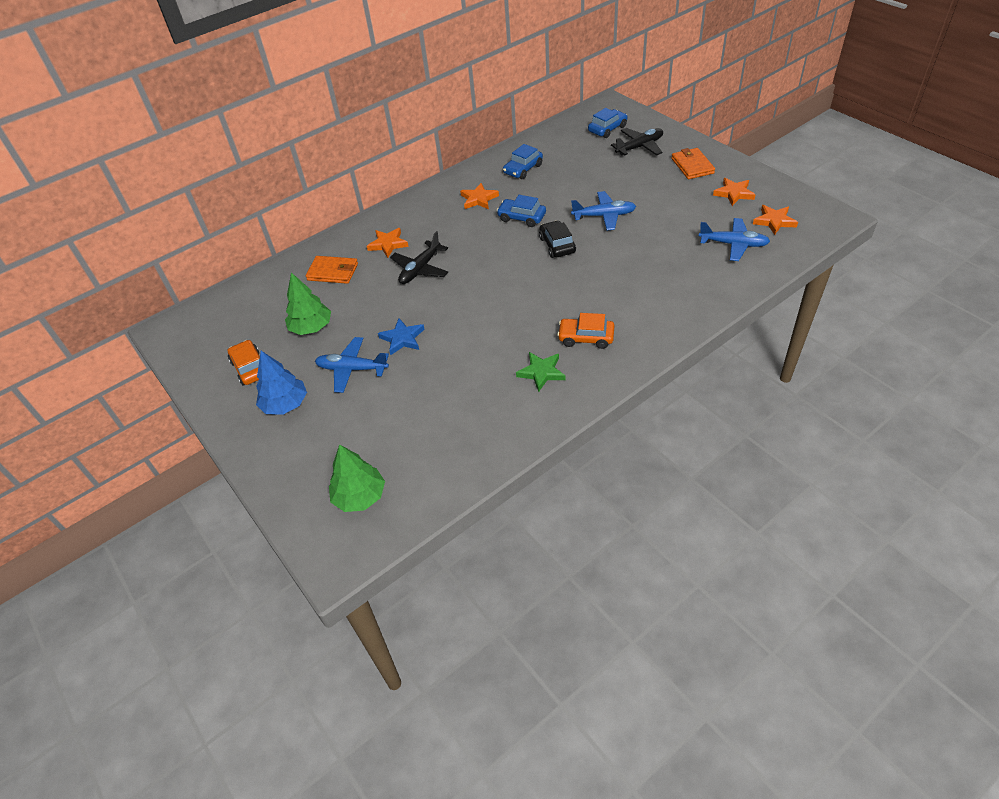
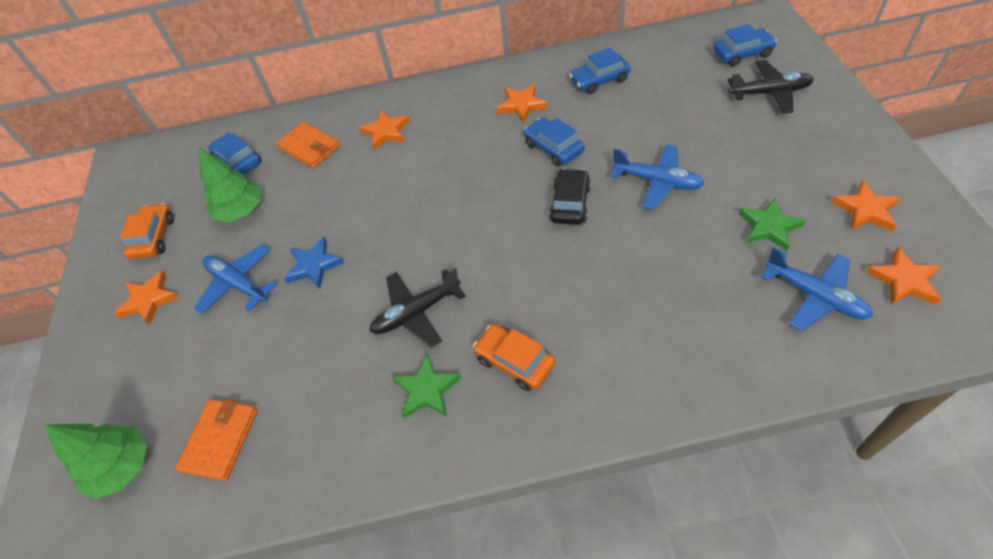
camera: 30 degrees right, 5 degrees up
blue tree [256,351,307,415] -> orange star [114,271,179,325]
black plane [390,231,448,284] -> black plane moved to [370,268,466,347]
orange wallet [671,148,715,179] -> orange wallet moved to [175,399,257,481]
none -> blue car [208,133,262,175]
none -> green star [739,198,806,251]

